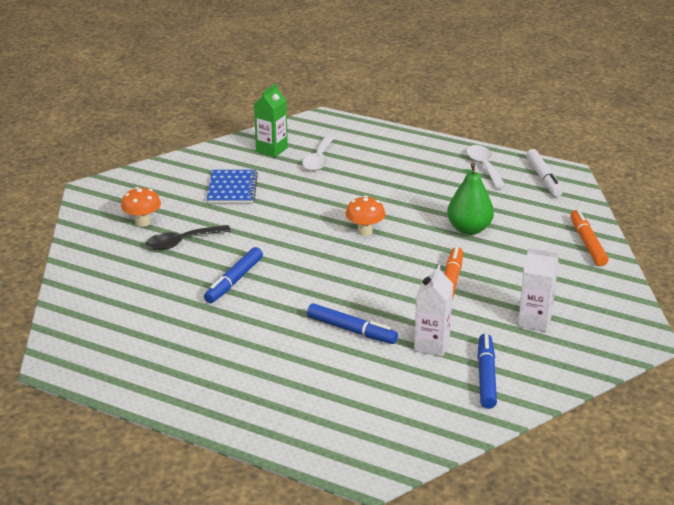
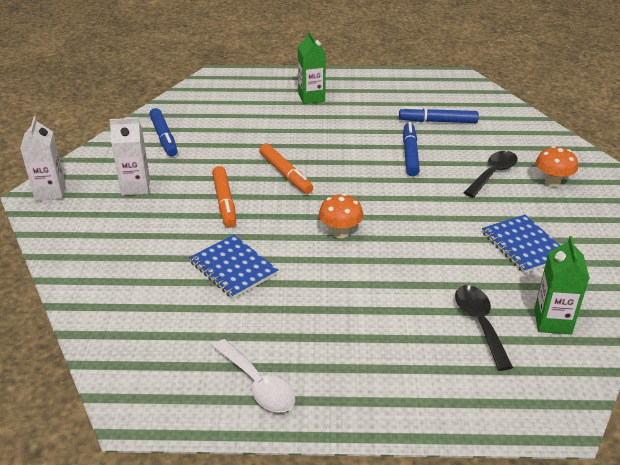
camera: 155 degrees right, 5 degrees up
white spoon [302,135,335,171] -> black spoon [455,285,513,371]
blue marker [307,303,398,344] -> blue marker moved to [399,107,479,123]
white carton [414,265,453,357] -> white carton moved to [20,116,66,201]
green pear [447,163,494,235] -> blue notebook [189,235,278,299]
white marker [526,149,563,197] -> none
orange marker [570,209,609,266] -> orange marker moved to [259,144,313,194]
none -> green carton [298,31,326,104]

